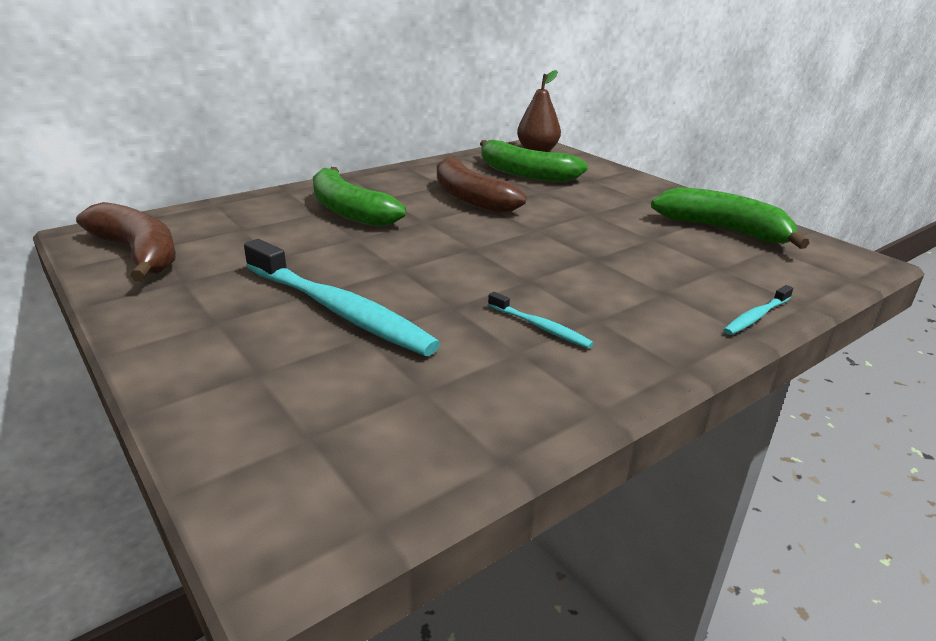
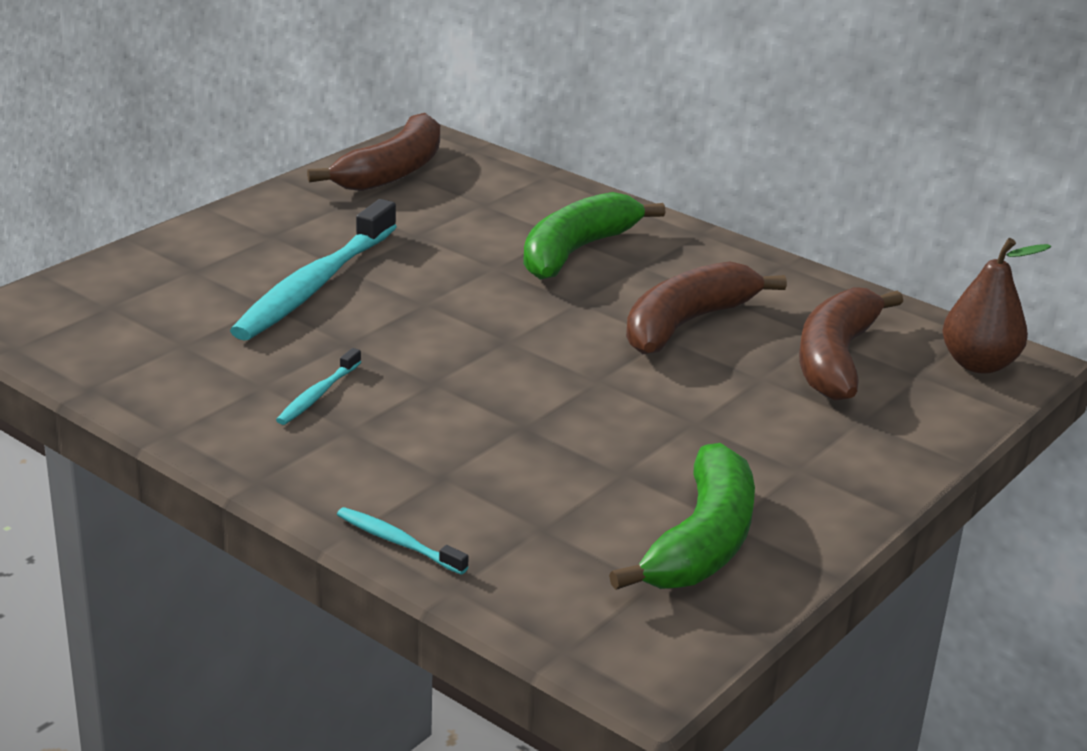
camera: 75 degrees right, 0 degrees up
green banana [480,140,588,182] -> brown banana [799,287,903,401]

